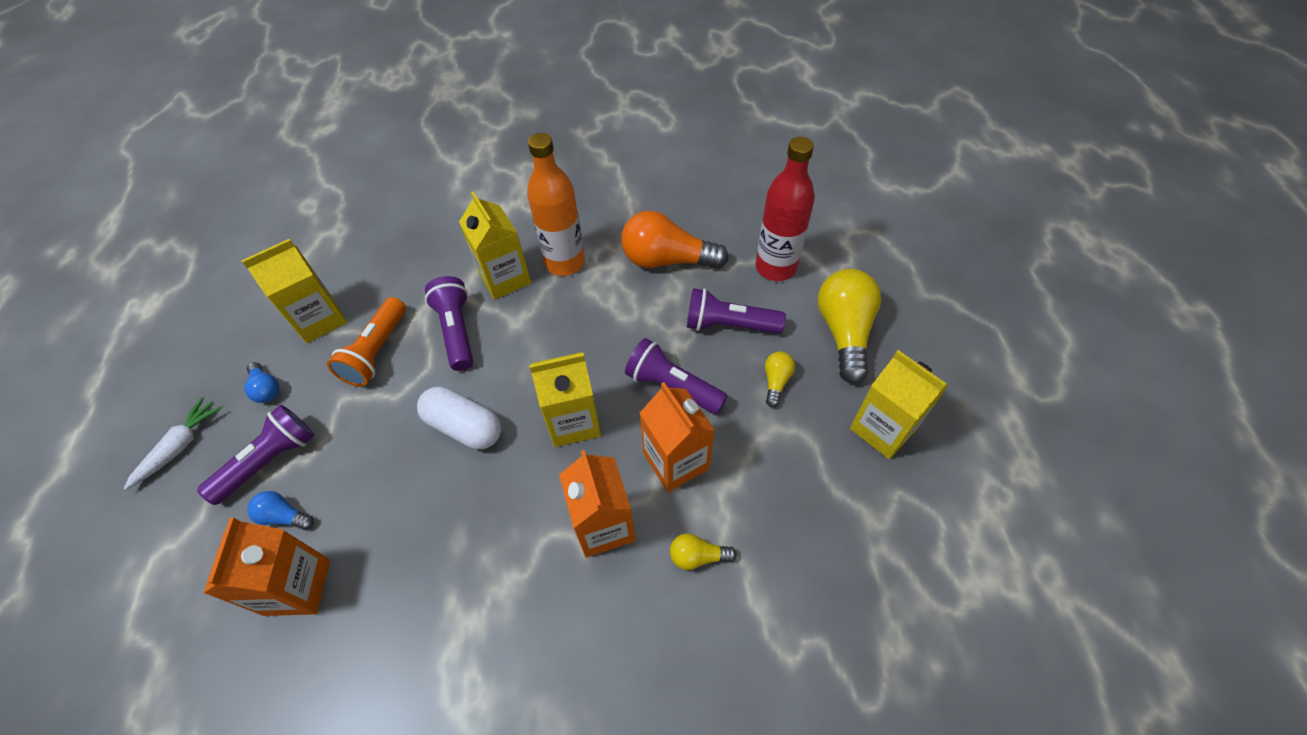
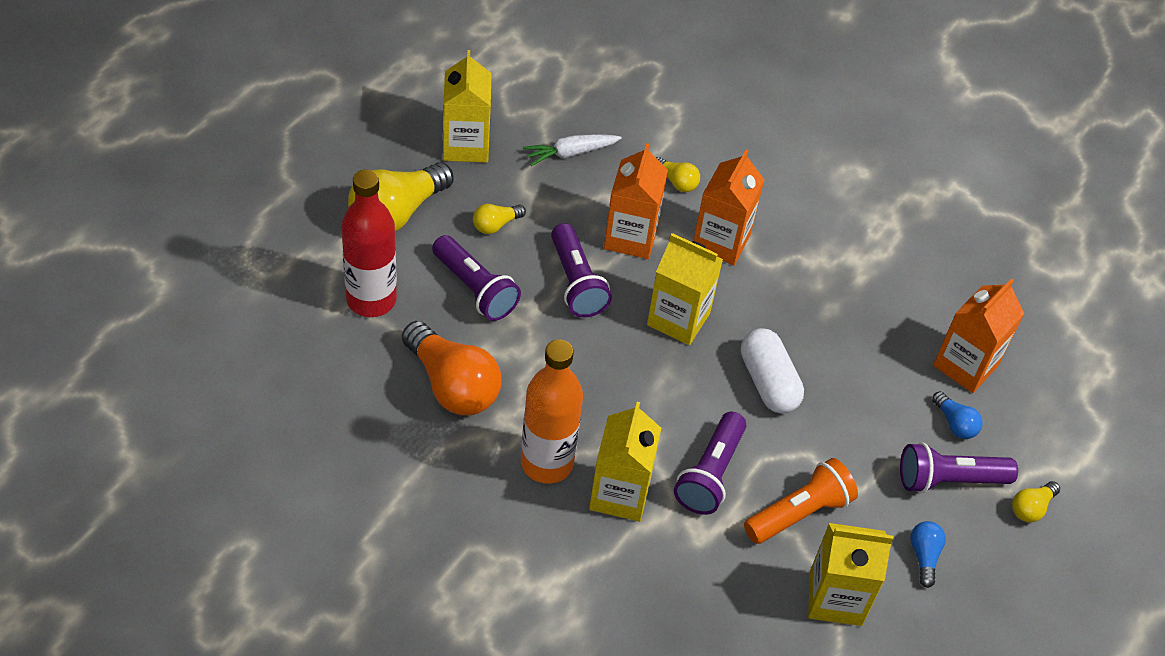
camera: 145 degrees left, 5 degrees down
white carrot [123,397,222,490] -> white carrot moved to [523,134,622,166]
none -> yellow light bulb [1012,481,1060,523]

